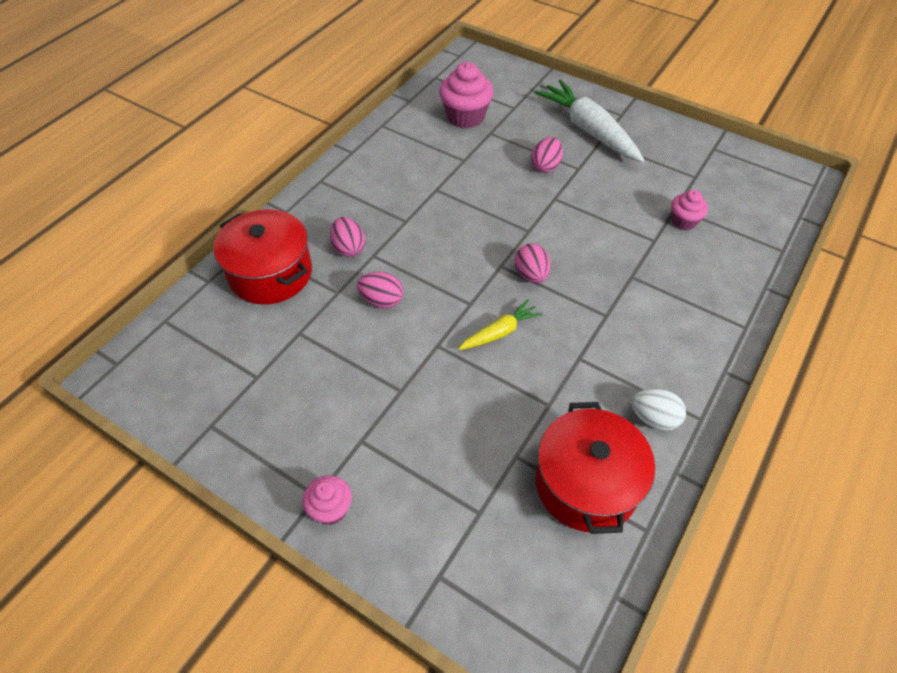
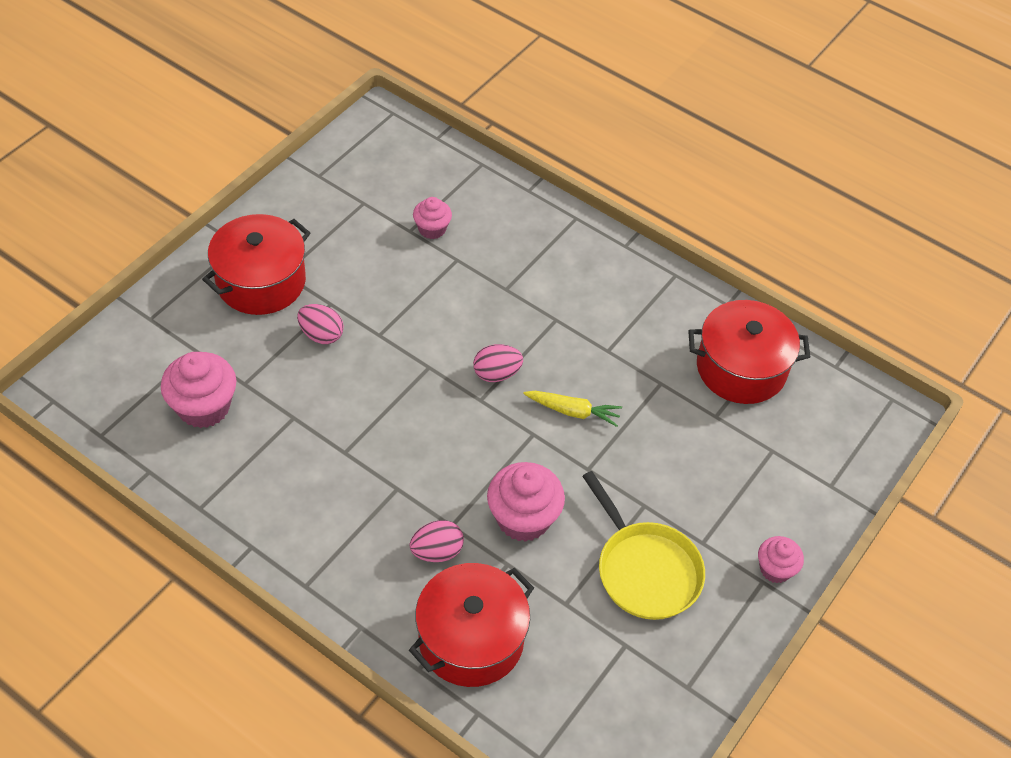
camera: 90 degrees left, 0 degrees up
pink egg [357,272,403,308] -> pink cupcake [487,462,565,542]
yellow carrot [458,300,542,350] -> yellow carrot turned 135 degrees clockwise [523,391,622,427]
white carrot [534,80,644,162] -> red pot [202,214,310,315]
white egg [632,389,686,431] -> none
none -> yellow pan [582,471,705,620]

